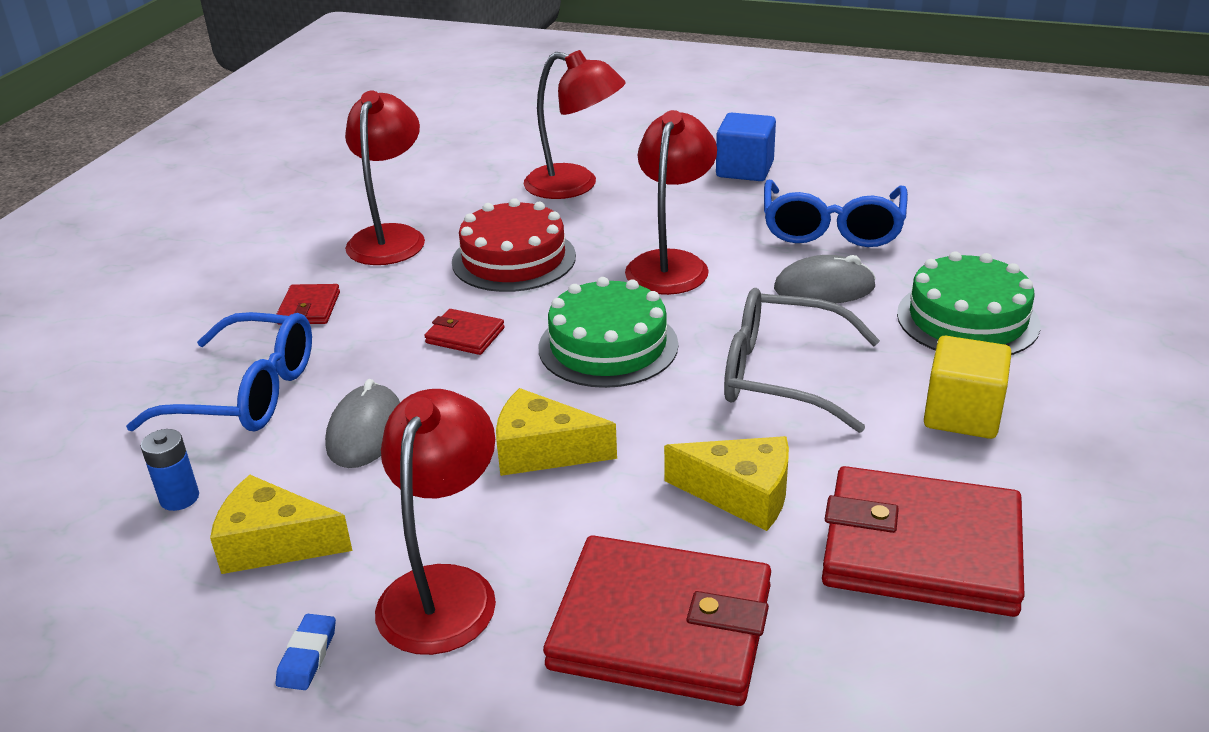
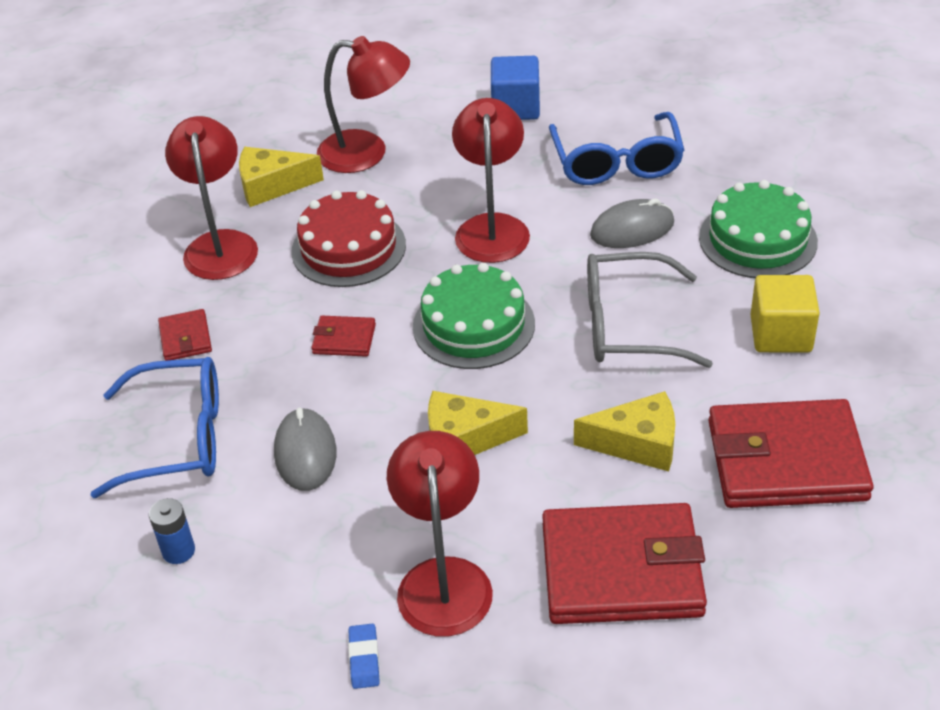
camera: 15 degrees left, 10 degrees up
yellow cheese [210,475,353,574] -> yellow cheese moved to [239,147,324,207]

